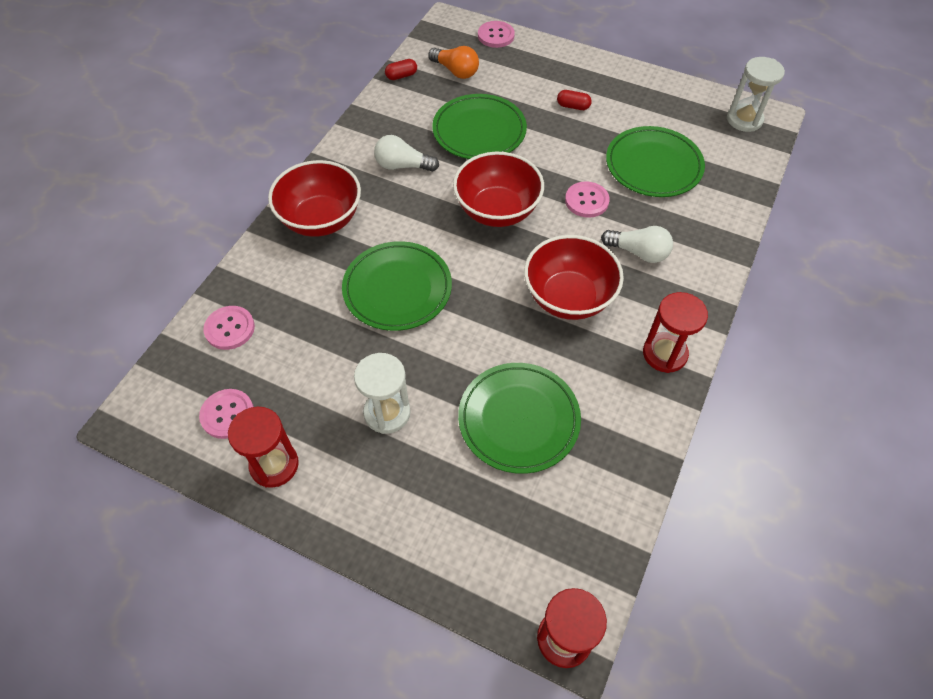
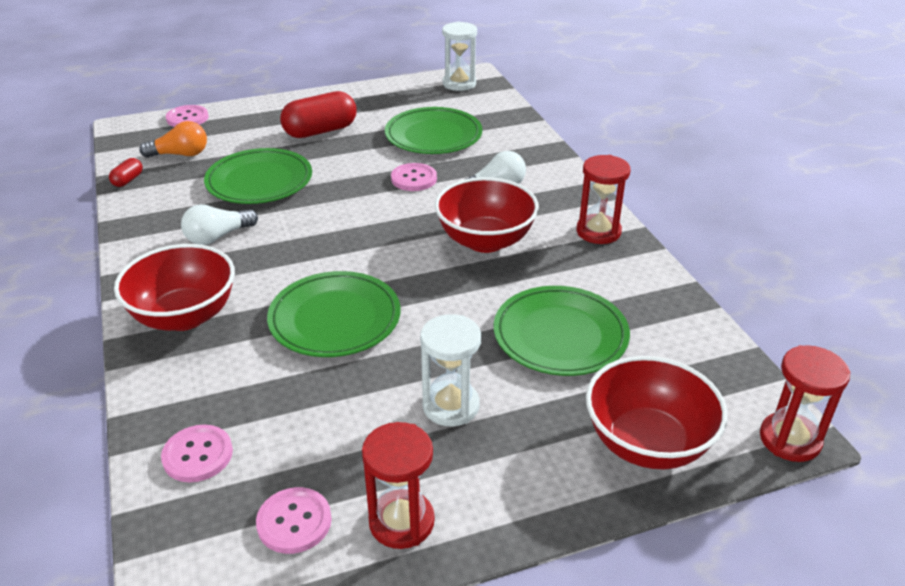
camera: 45 degrees left, 20 degrees down
red bowl [453,152,544,227] -> red bowl moved to [586,356,728,469]
red capsule [557,90,592,110] -> red capsule [280,91,357,138], size x2.14

